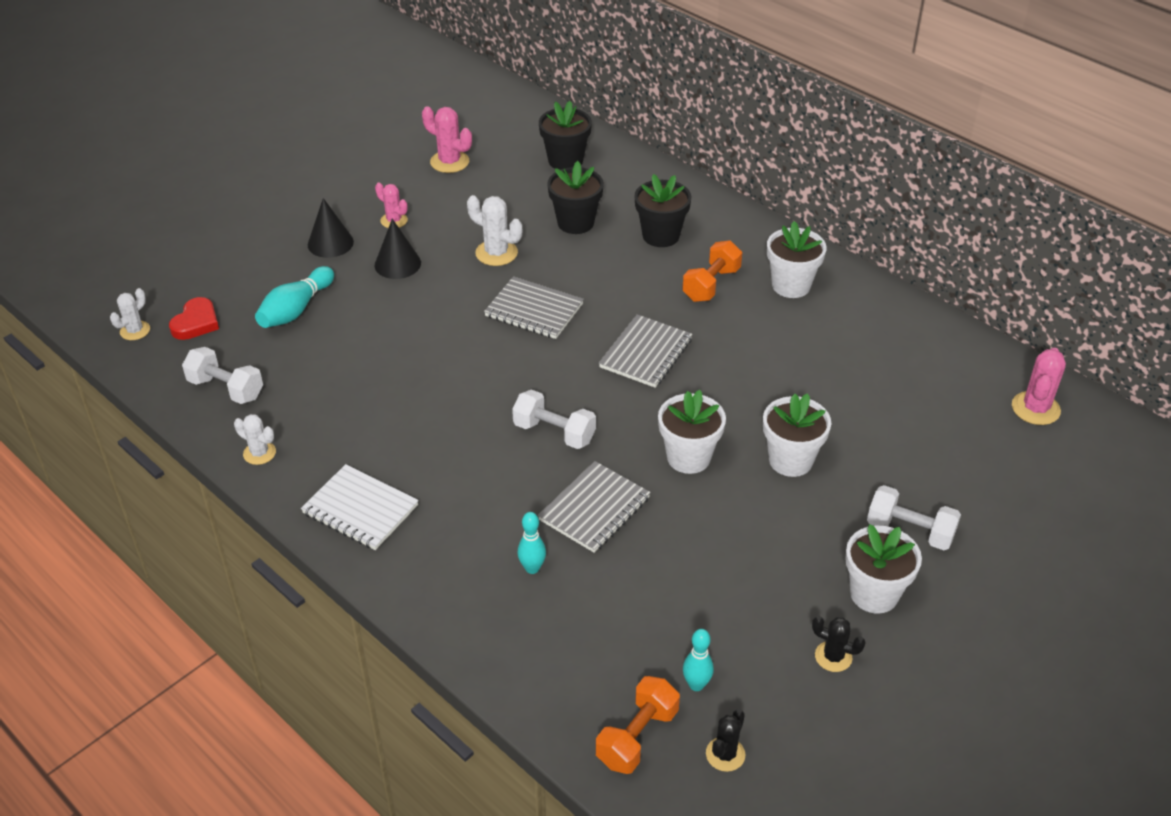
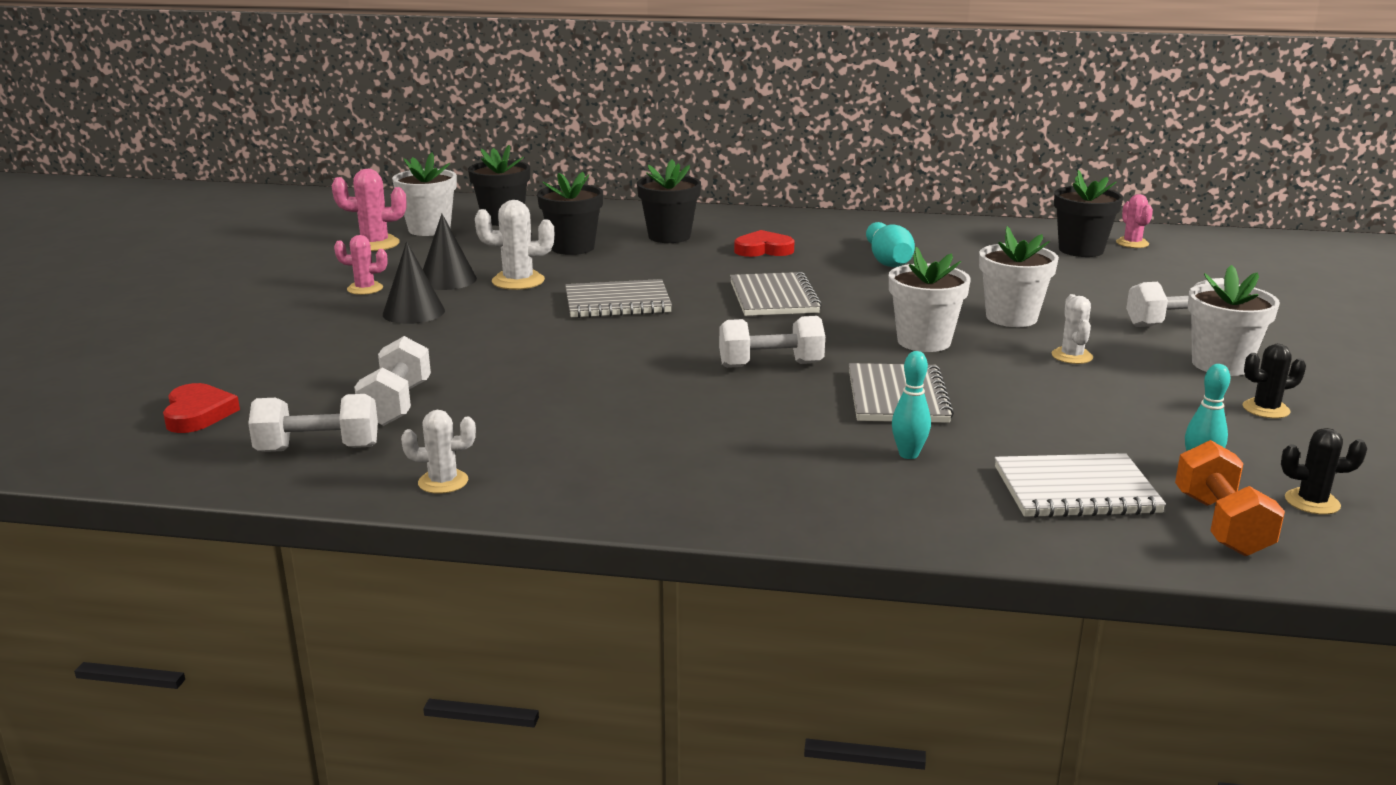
camera: 35 degrees left, 20 degrees down
white cactus [110,288,150,340] -> white cactus moved to [1052,294,1093,364]
turquoise bowling pin [255,266,334,328] -> turquoise bowling pin moved to [866,222,915,267]
white notebook [301,464,419,550] -> white notebook moved to [995,453,1166,518]
black cone [308,198,354,258] -> black cone moved to [423,214,477,290]
orange dumbbell [682,240,742,302] -> red heart [734,230,795,257]
black cactus [706,709,745,772] -> black cactus turned 75 degrees counterclockwise [1281,428,1367,515]
white flower pot [767,221,827,298] -> white flower pot moved to [392,152,457,236]
pink cactus [1012,348,1066,425] -> pink cactus [1116,194,1153,248], size x0.66
none -> white dumbbell [354,336,431,426]
none -> black flower pot [1054,170,1123,257]

